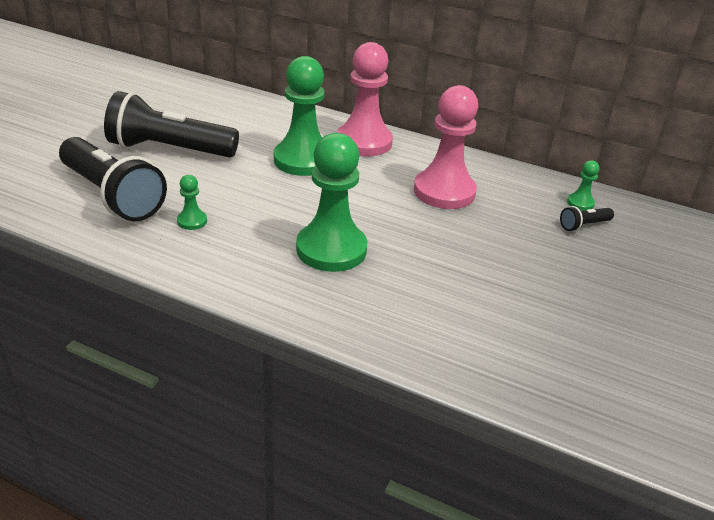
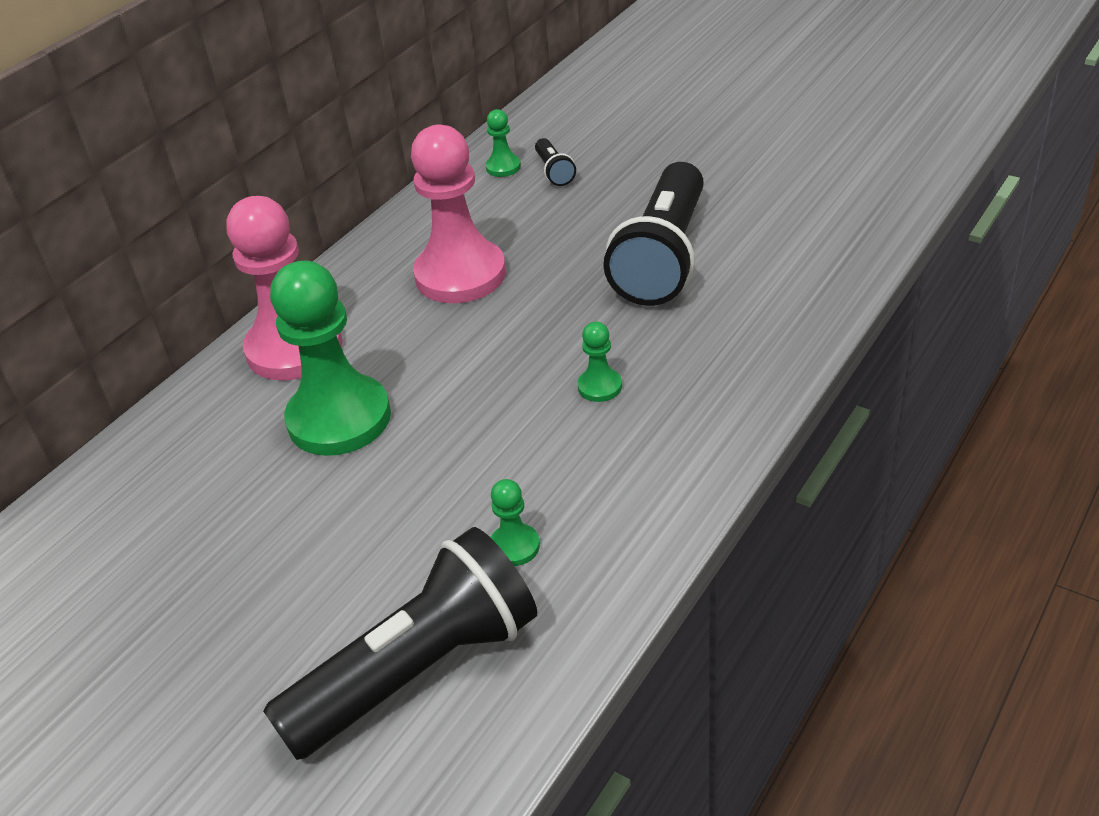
camera: 75 degrees left, 5 degrees up
black flashlight [104,91,239,157] -> black flashlight moved to [603,162,704,306]
green pawn [296,133,368,272] -> green pawn [577,322,622,402], size x0.43

